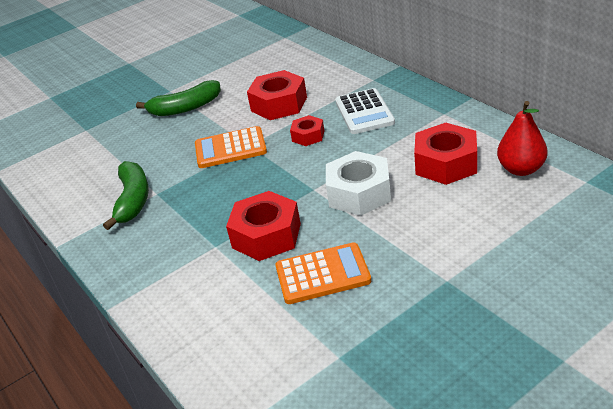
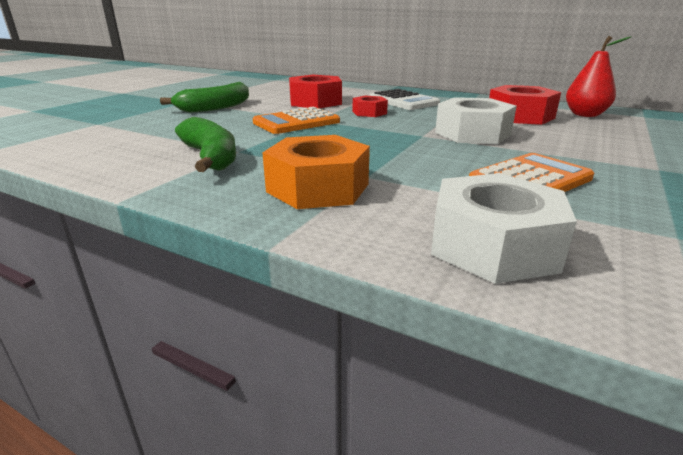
camera: 30 degrees left, 10 degrees down
red nut [226,191,301,261] -> none
none -> orange nut [262,135,370,209]
none -> white nut [431,173,577,284]

